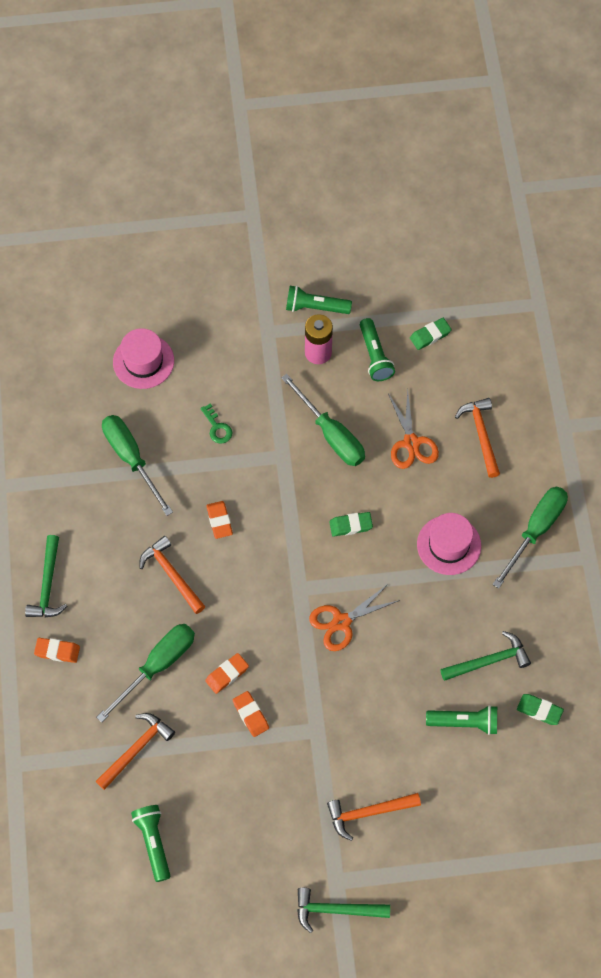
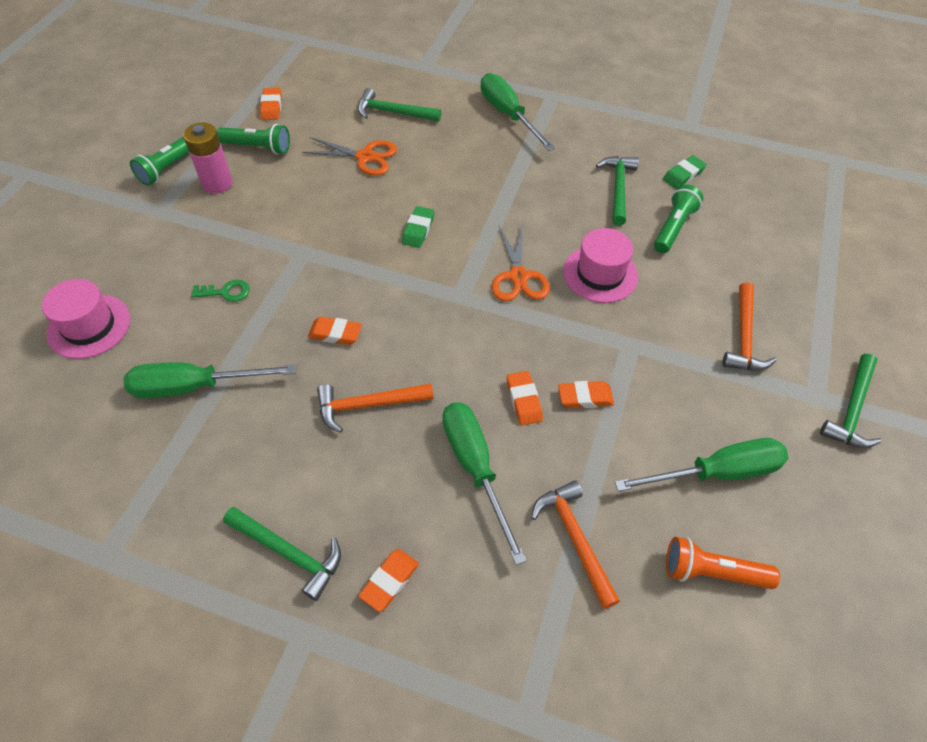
camera: 65 degrees left, 10 degrees down
green flashlight [131,805,170,882] -> orange flashlight [666,537,780,589]
green screwdriver [281,374,365,466] -> green screwdriver moved to [615,438,789,492]
green eraser [410,318,452,350] -> orange eraser [260,88,282,120]
pink hat [417,513,481,575] -> pink hat moved to [563,228,638,303]
orange hammer [455,398,500,478] -> green hammer [358,88,441,122]

